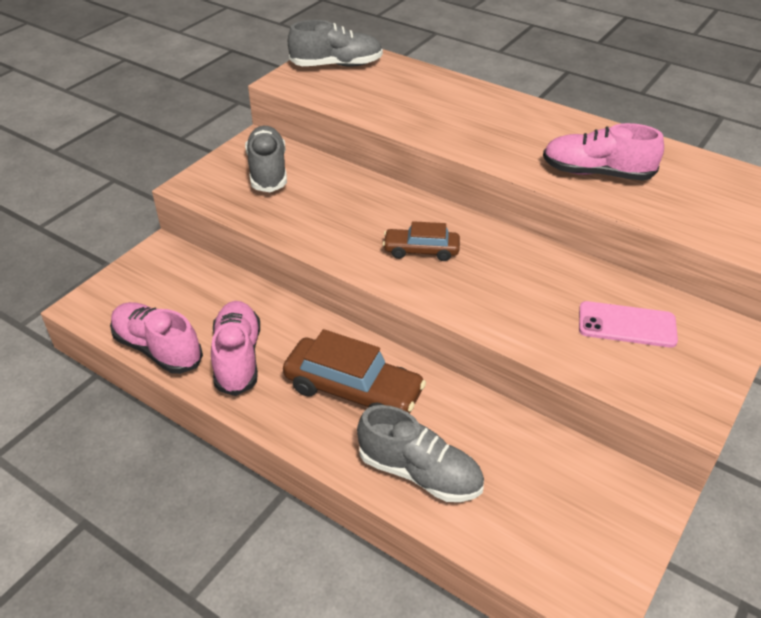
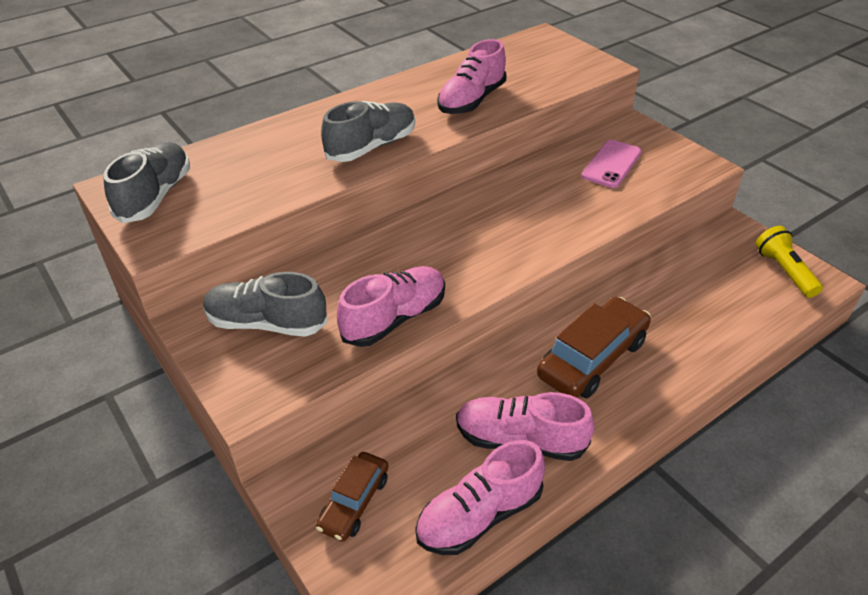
camera: 70 degrees left, 0 degrees up
grey shoe [357,405,484,502] -> grey shoe moved to [321,101,415,162]
brown car [383,221,460,261] -> brown car moved to [316,452,388,541]
none -> pink shoe [337,266,445,347]
none -> yellow flashlight [756,226,823,298]

